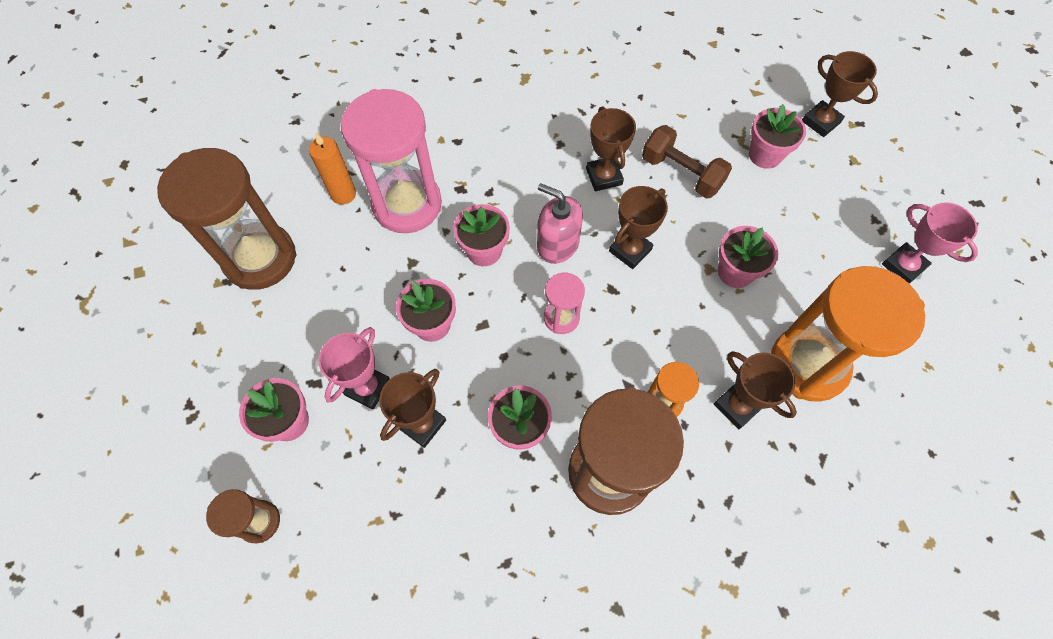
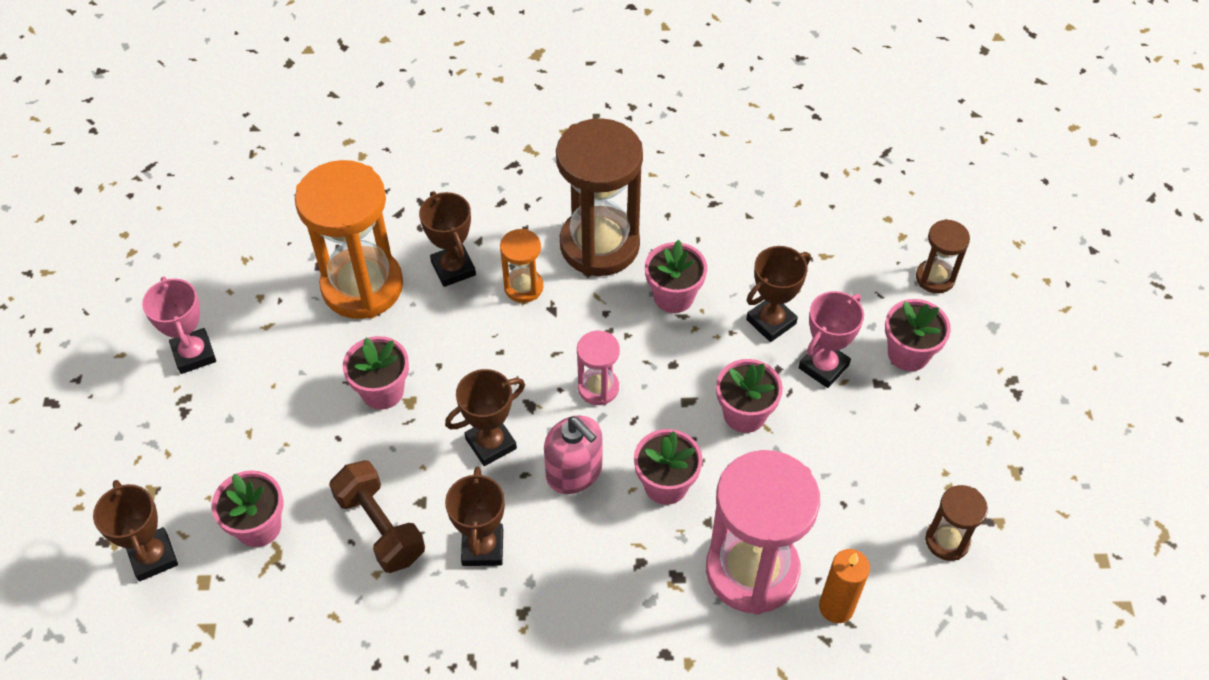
camera: 165 degrees left, 10 degrees down
brown hourglass [157,148,297,290] -> brown hourglass [925,485,988,561], size x0.48

